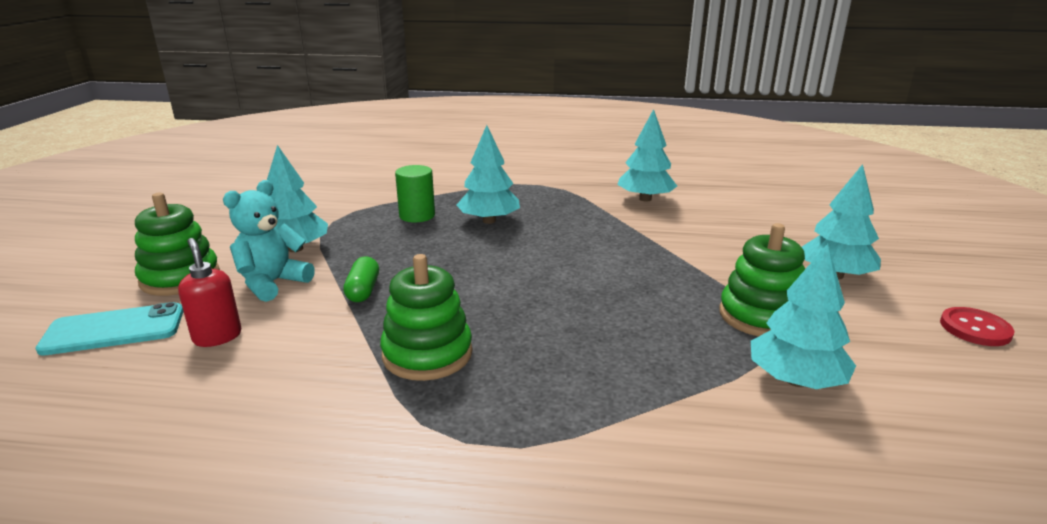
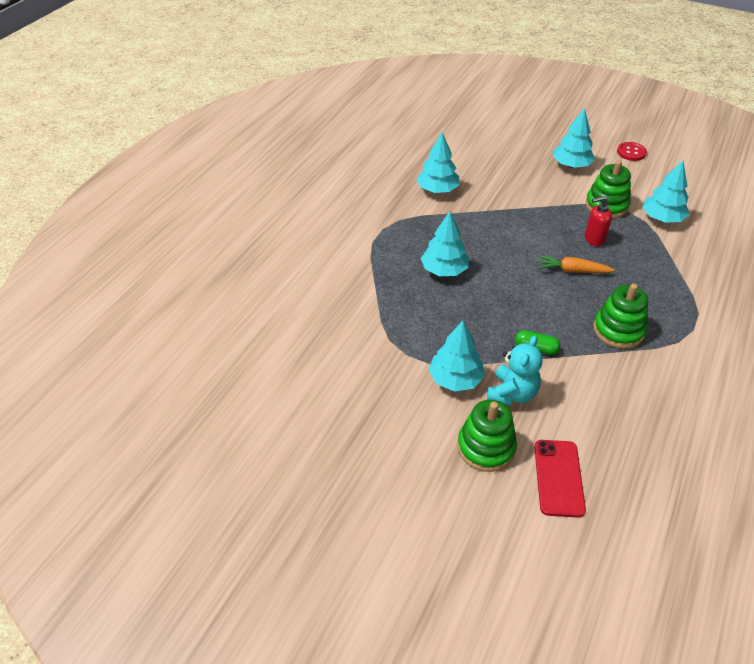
camera: 70 degrees left, 20 degrees up
turquoise phone [35,302,183,356] -> red phone [534,440,586,518]
red soap dispenser [178,238,242,347] -> red soap dispenser moved to [585,196,612,246]
turquoise teddy bear [223,180,315,302] -> turquoise teddy bear turned 120 degrees counterclockwise [487,335,543,405]
green cylinder [395,165,435,222] -> none
none -> orange carrot [538,255,615,273]

